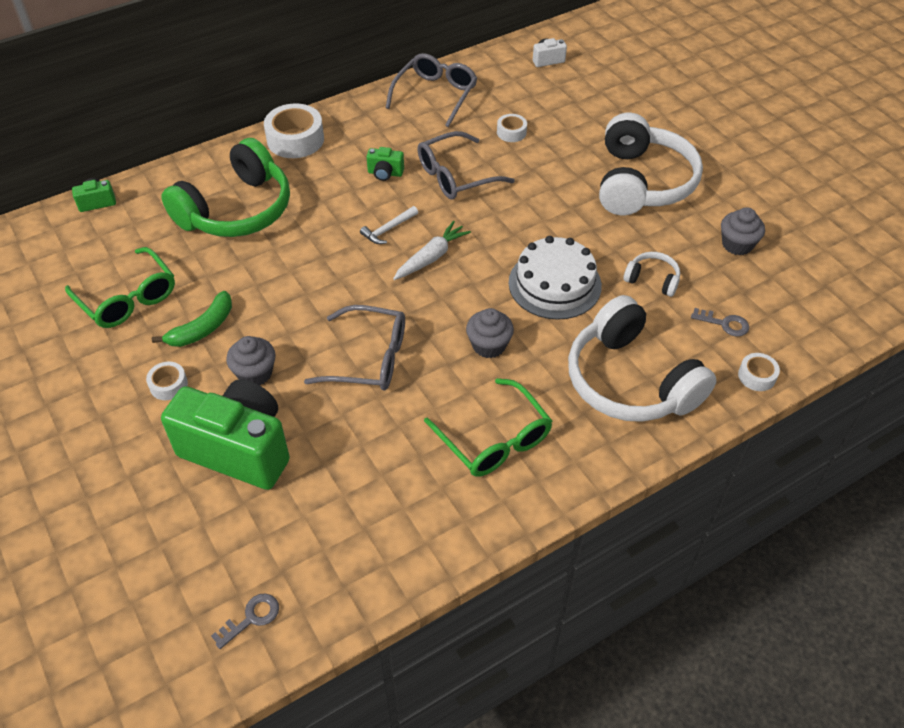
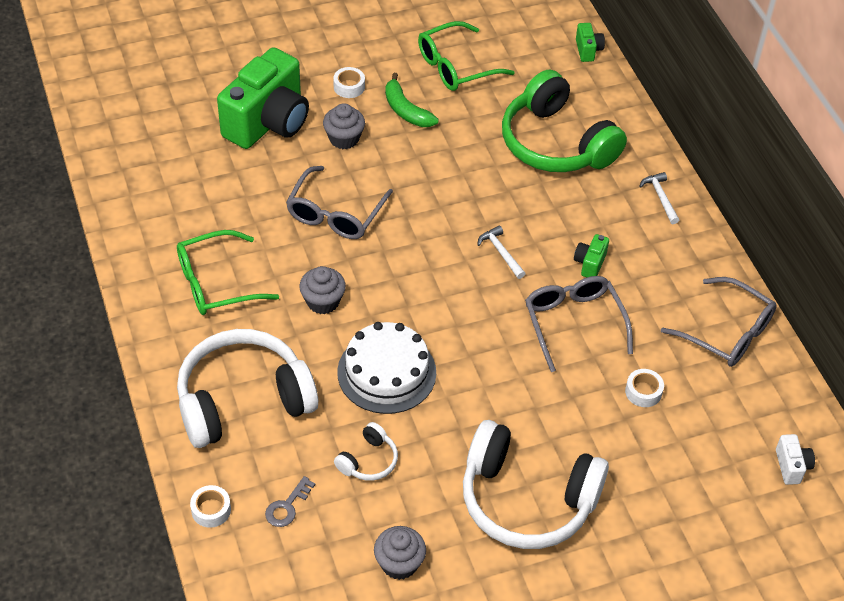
camera: 100 degrees right, 0 degrees up
grey key [211,594,279,649] -> none
white tape [264,103,324,158] -> white hammer [639,172,679,224]
white carrot [393,221,471,280] -> none

